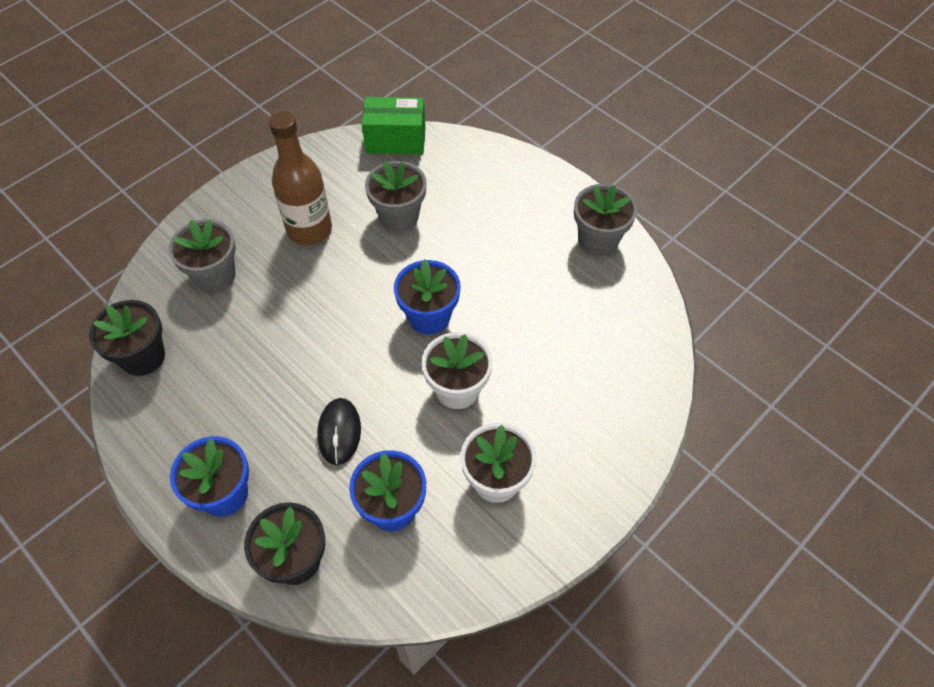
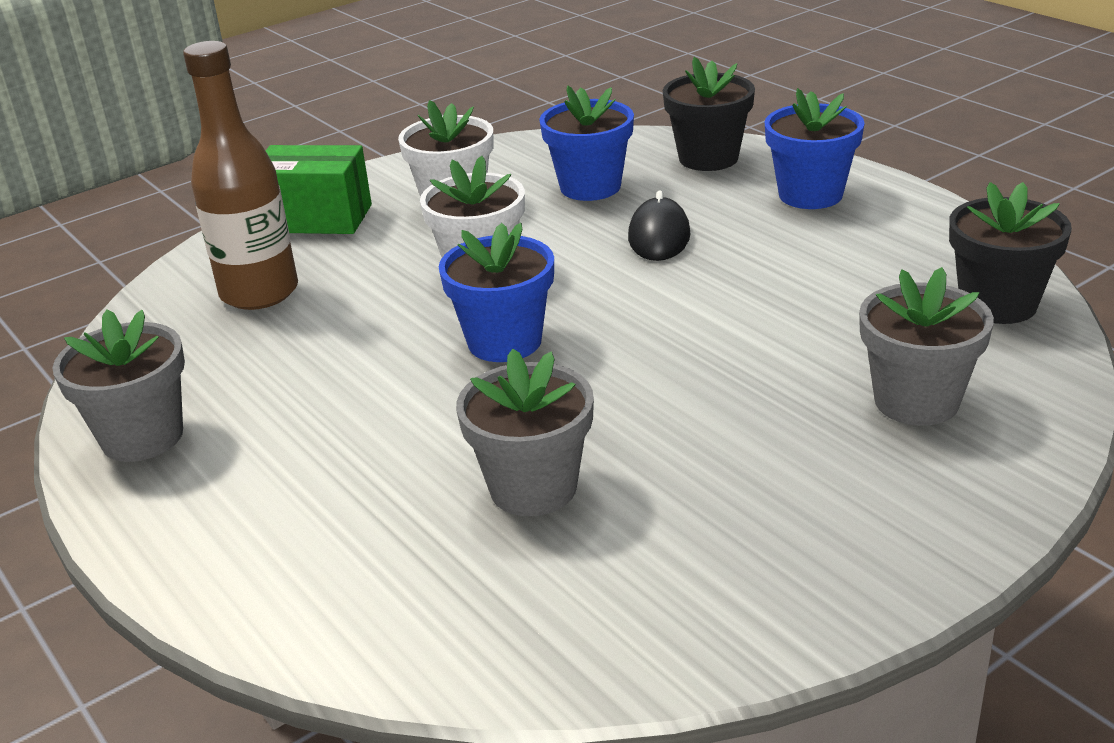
camera: 170 degrees left, 25 degrees down
brown bottle [269,111,332,245] -> brown bottle moved to [183,41,298,310]
green box [362,97,425,154] -> green box moved to [266,145,372,234]

